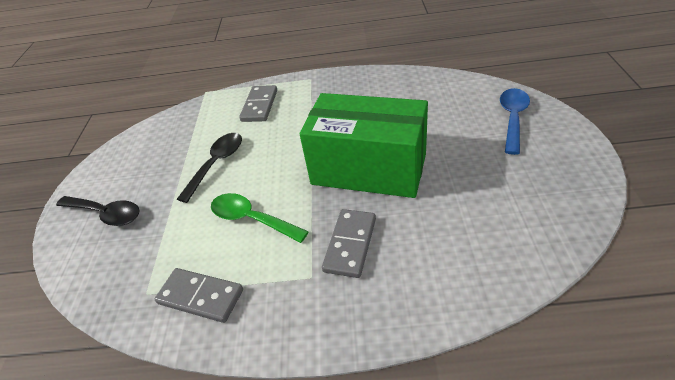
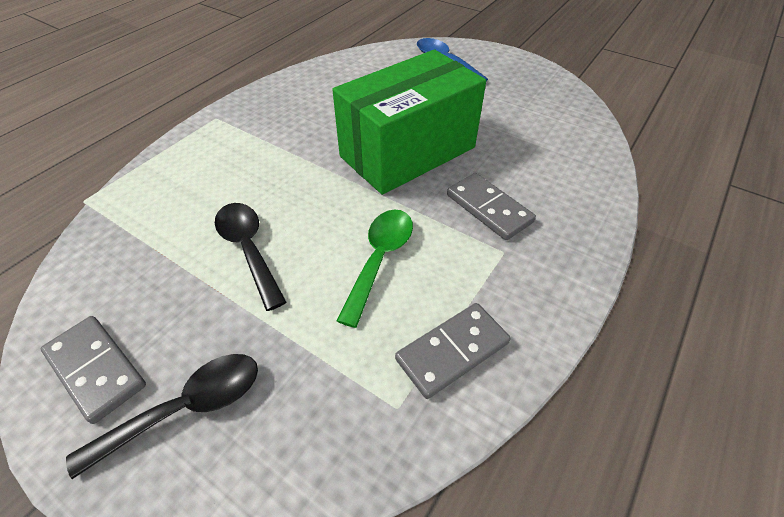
camera: 60 degrees left, 5 degrees up
green spoon [211,193,309,243] -> green spoon turned 135 degrees clockwise [337,210,413,328]
grey domino [239,85,277,122] -> grey domino moved to [41,316,146,424]

